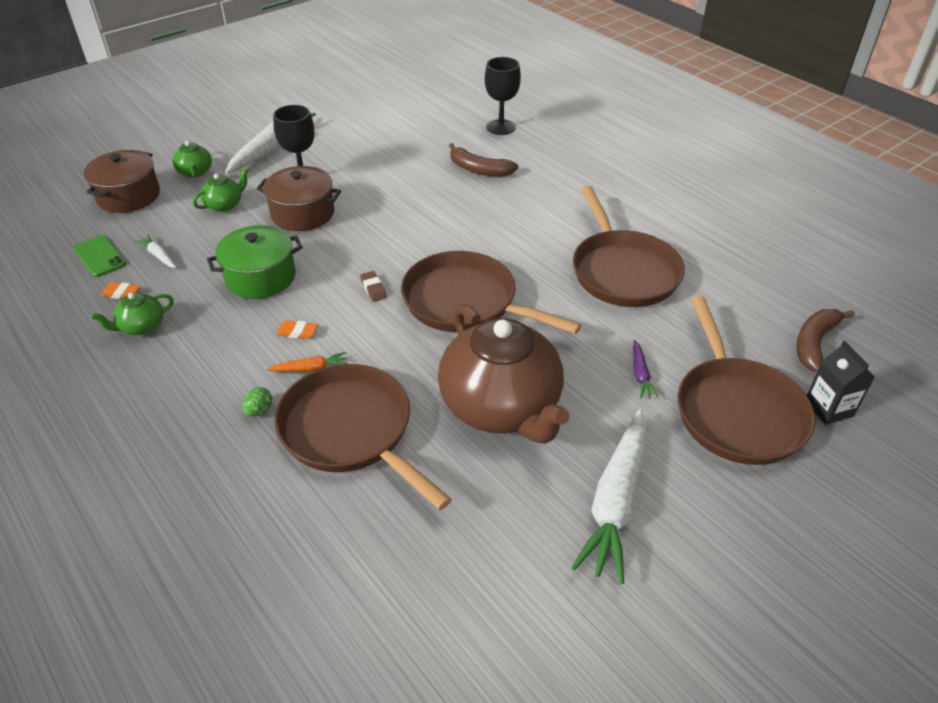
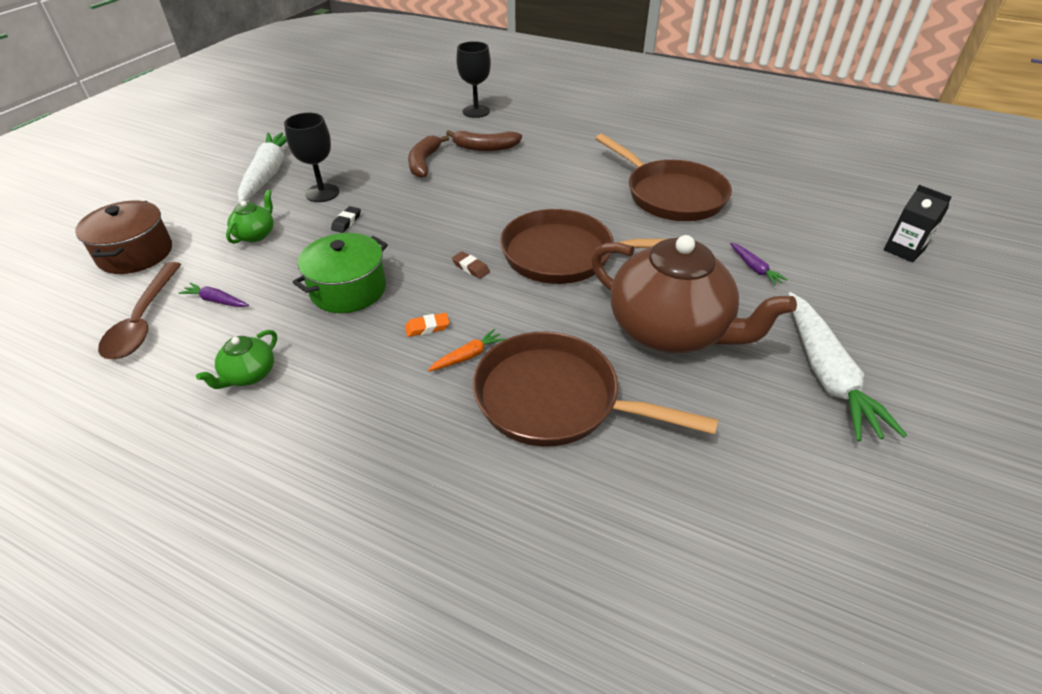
camera: 25 degrees left, 0 degrees up
green phone [73,235,126,277] -> brown spoon [98,262,181,359]
orange eraser [101,282,140,299] -> none
white carrot [135,234,176,268] -> purple carrot [179,283,249,307]
green teapot [173,141,212,178] -> none
green egg [243,387,272,417] -> none
brown pot [257,166,341,231] -> black eraser [331,206,361,233]
brown pan [677,296,815,465] -> none
brown banana [796,309,855,372] -> brown banana moved to [408,135,449,178]

